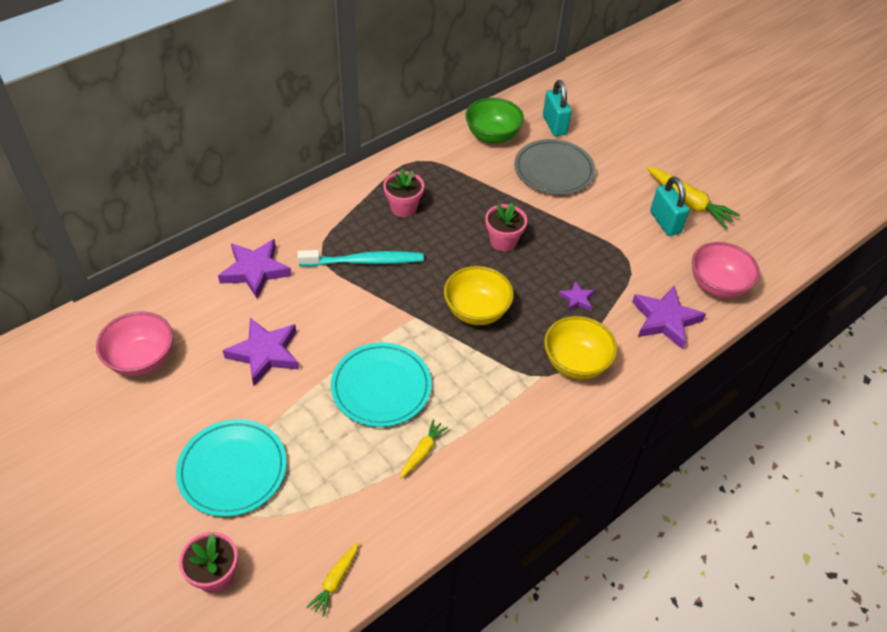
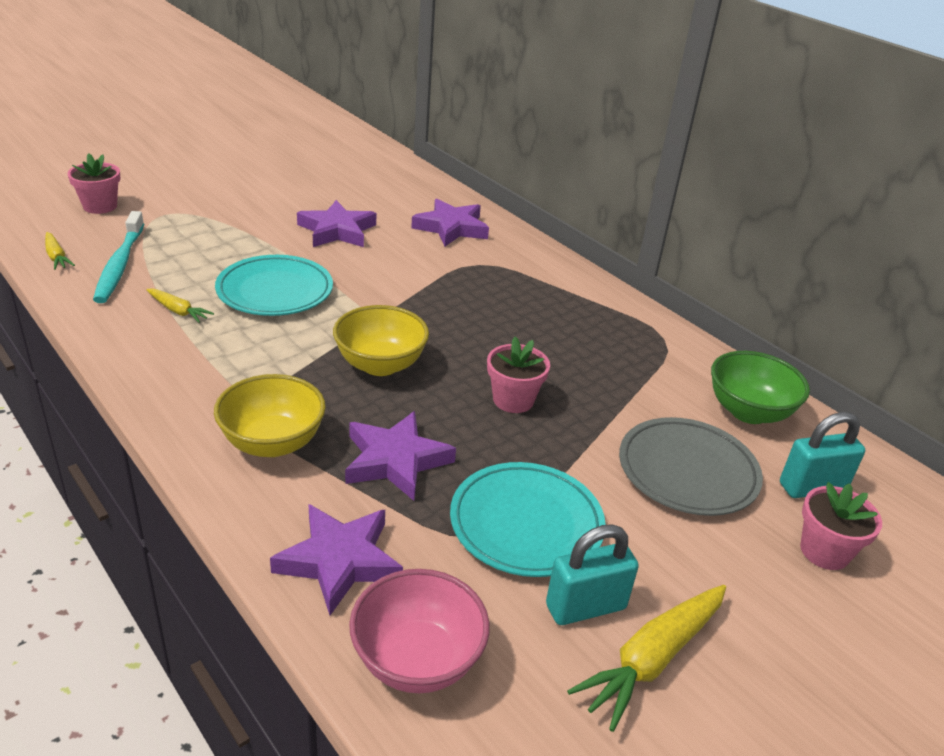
camera: 90 degrees right, 15 degrees down
pink bowl [96,311,173,376] -> none
turquoise plate [176,419,287,517] -> turquoise plate moved to [450,462,606,577]
turquoise toothbrush [297,250,424,266] -> turquoise toothbrush moved to [93,211,144,303]
yellow carrot [307,542,358,617] -> yellow carrot turned 150 degrees counterclockwise [45,232,75,270]
pink flower pot [383,169,424,217] -> pink flower pot moved to [800,482,882,570]
purple star [558,281,595,311] -> purple star [345,411,456,501], size x1.96

